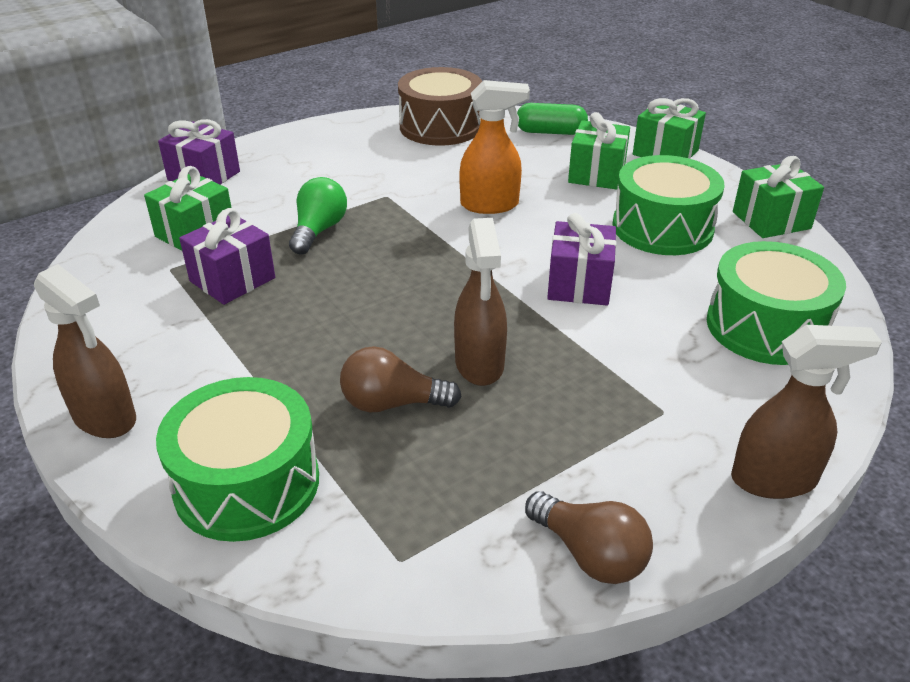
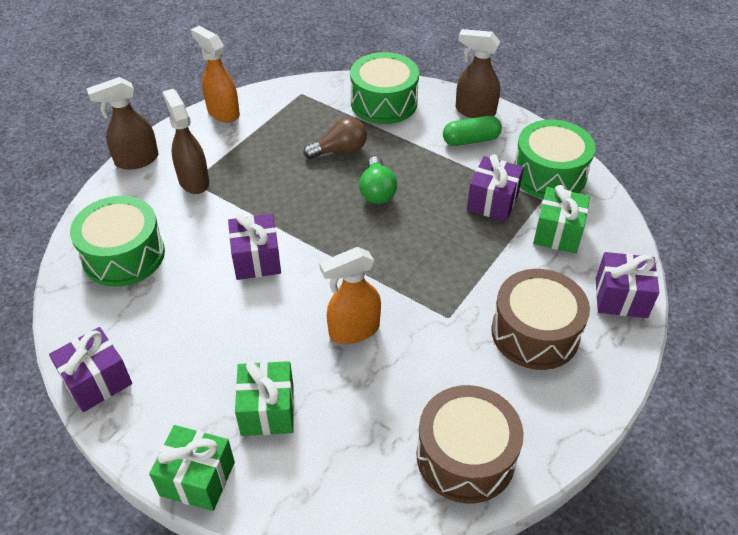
camera: 160 degrees right, 10 degrees up
green light bulb [289,177,347,254] -> green light bulb moved to [359,156,397,204]
brown spray bottle [454,218,507,386] -> brown spray bottle moved to [163,89,209,194]
green capsule [517,103,588,135] -> green capsule moved to [443,116,502,146]
brown light bulb [525,491,653,584] -> orange spray bottle [191,26,240,122]
green drum [612,155,724,255] -> green drum moved to [514,119,595,199]
green gift [733,156,824,238] -> purple gift [49,327,132,412]
none -> brown drum [491,269,590,370]

